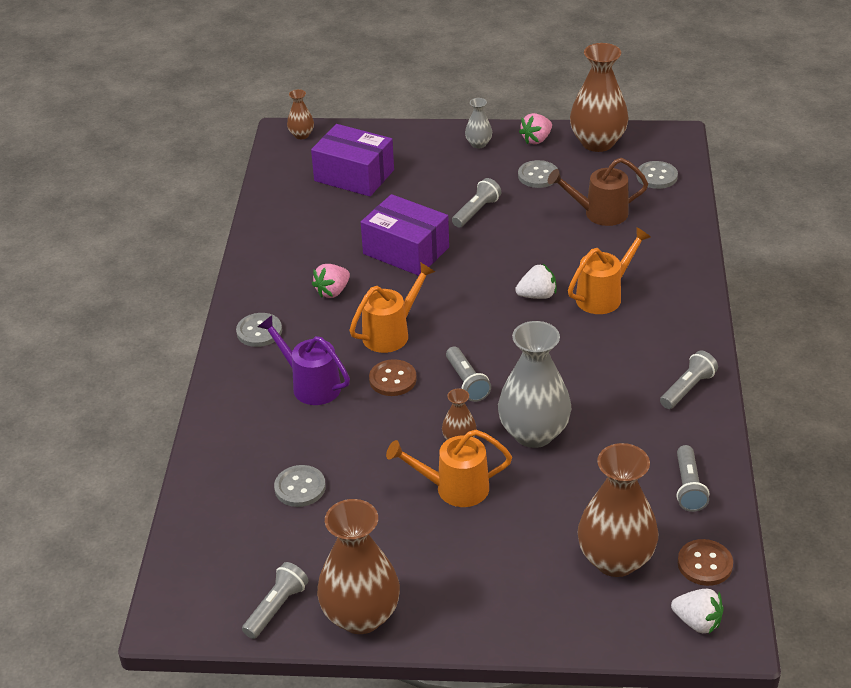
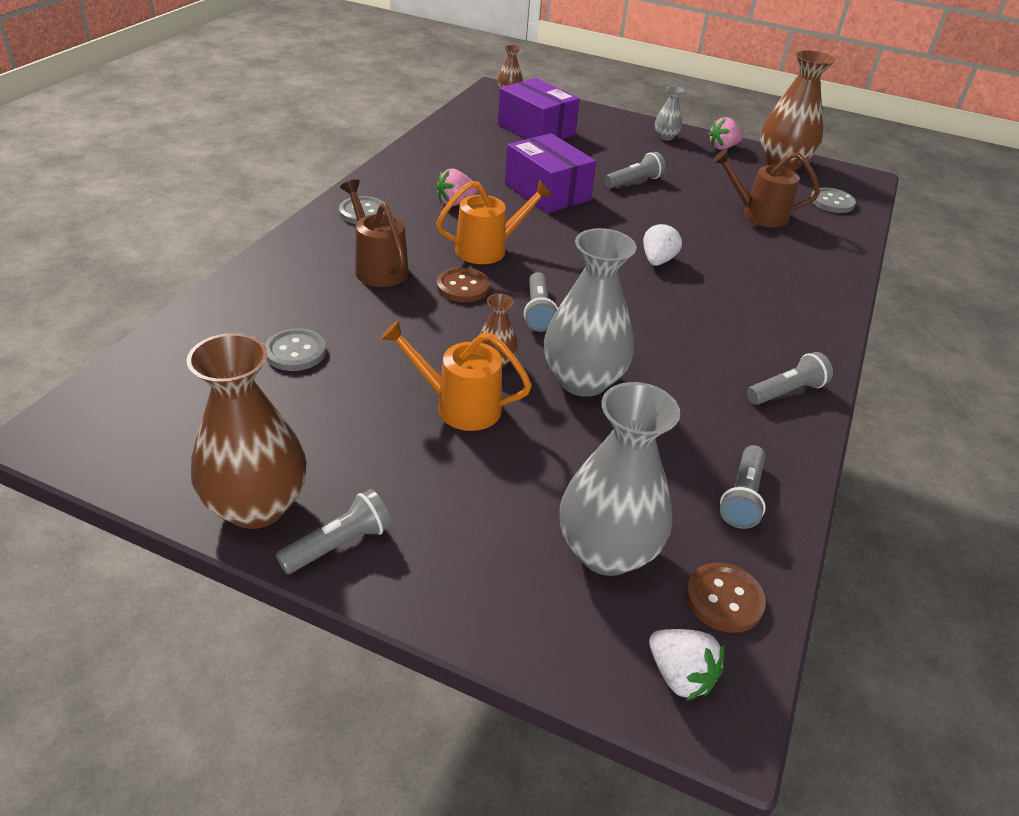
camera: 15 degrees right, 0 degrees up
grey flashlight [242,562,309,639] -> grey flashlight moved to [276,489,392,574]
purple watering can [258,315,350,405] -> brown watering can [340,179,409,287]
white strawberry [515,264,556,299] -> white strawberry turned 75 degrees counterclockwise [643,222,682,266]
grey button [518,160,558,188] -> none
orange watering can [568,227,651,314] -> none
brown vase [578,443,658,577] -> grey vase [560,382,680,576]

